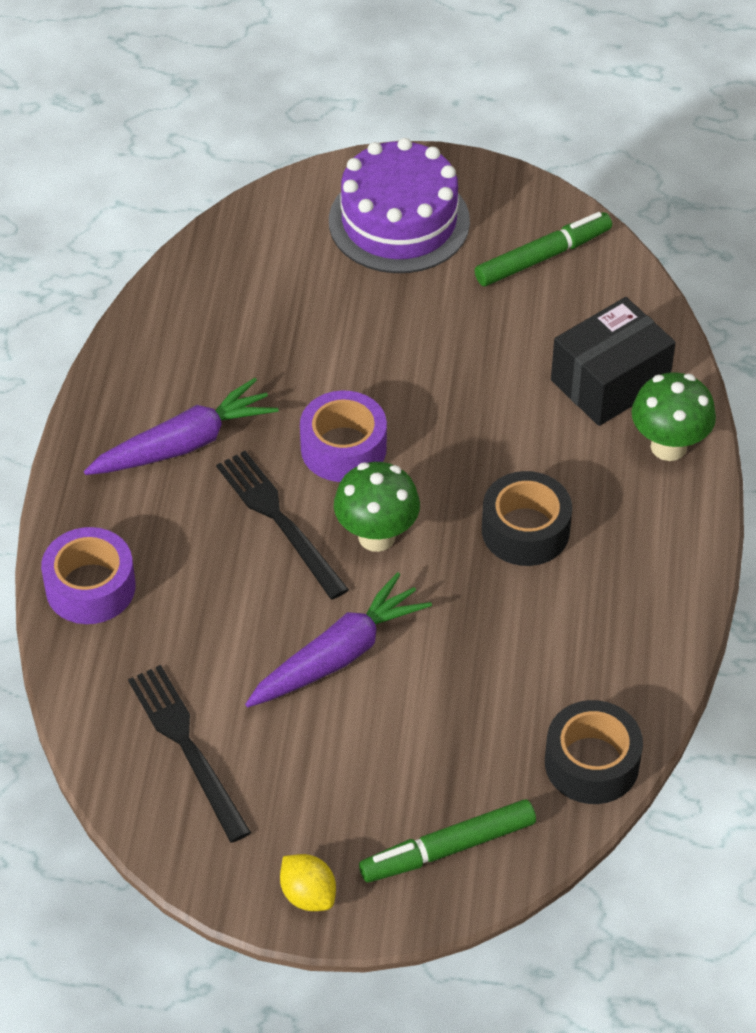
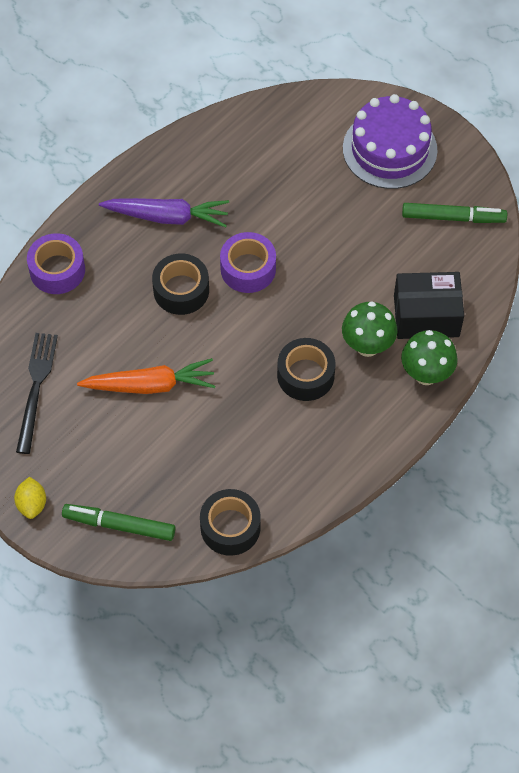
camera: 35 degrees right, 10 degrees up
black fork [216,451,349,600] -> black tape [152,253,209,315]
purple carrot [245,572,432,707] -> orange carrot [77,358,215,394]
green mushroom [334,462,420,552] -> green mushroom moved to [342,301,397,357]

